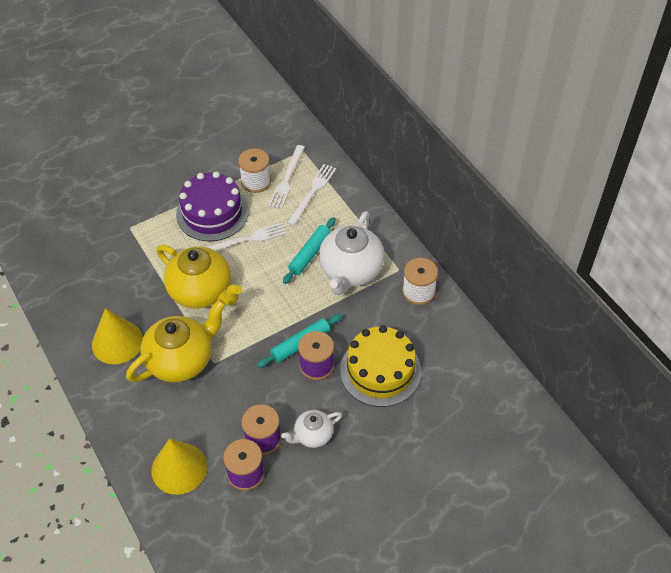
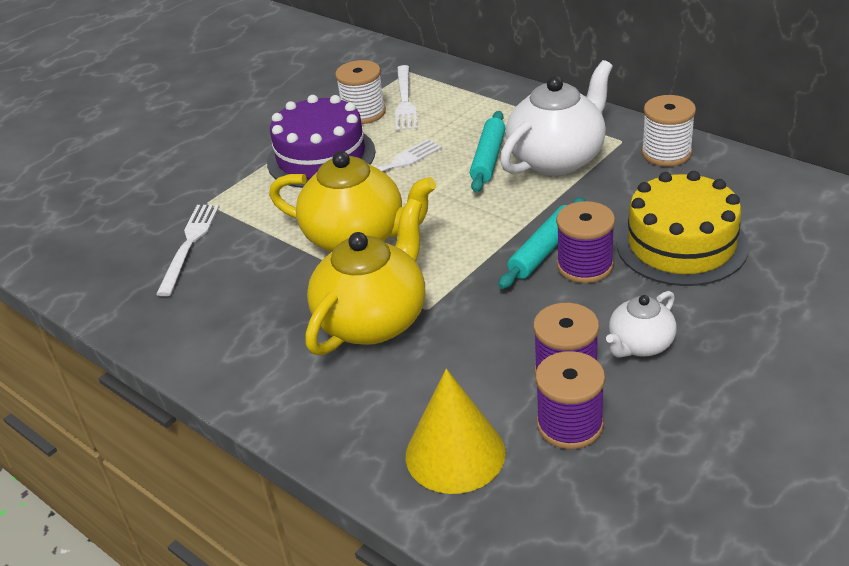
camera: 15 degrees left, 15 degrees down
yellow cone [92,308,143,364] -> none
white fork [287,164,336,226] -> white fork moved to [156,205,220,296]
white teapot [319,211,385,295] -> white teapot turned 135 degrees counterclockwise [500,60,613,176]

